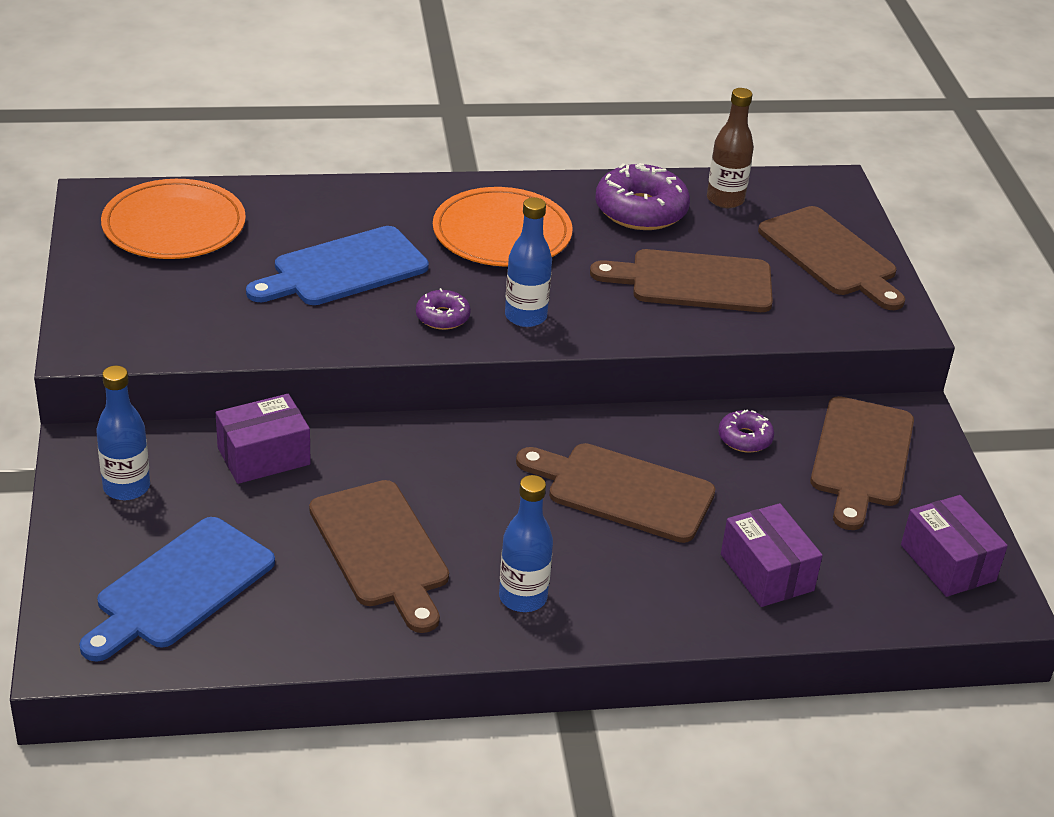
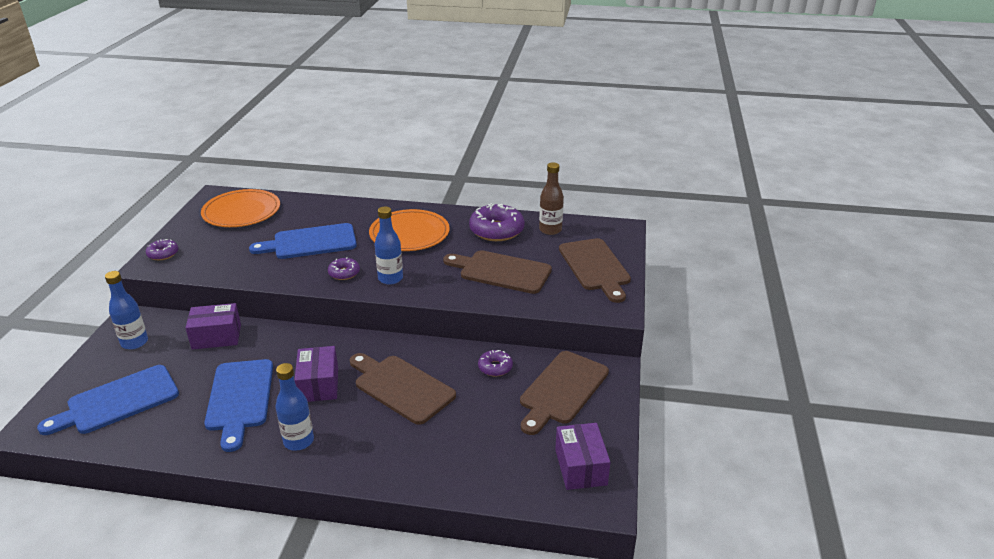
camera: 20 degrees right, 5 degrees down
brown cutting board [309,480,449,633] -> blue cutting board [204,359,273,452]
purple box [721,503,823,607] -> purple box moved to [295,346,338,402]
none -> purple donut [146,239,178,260]

